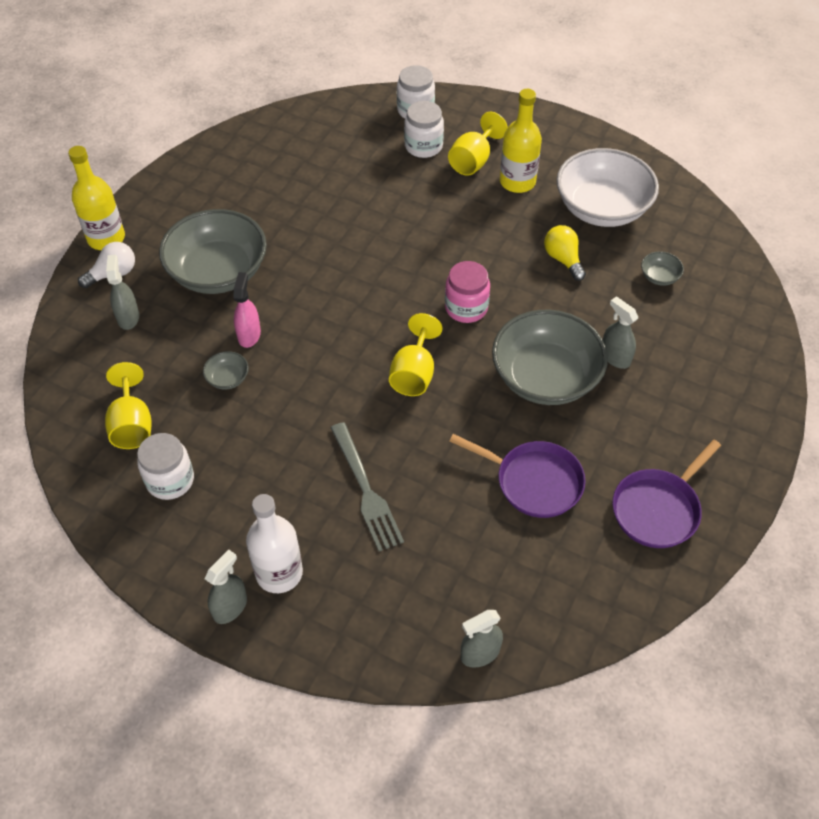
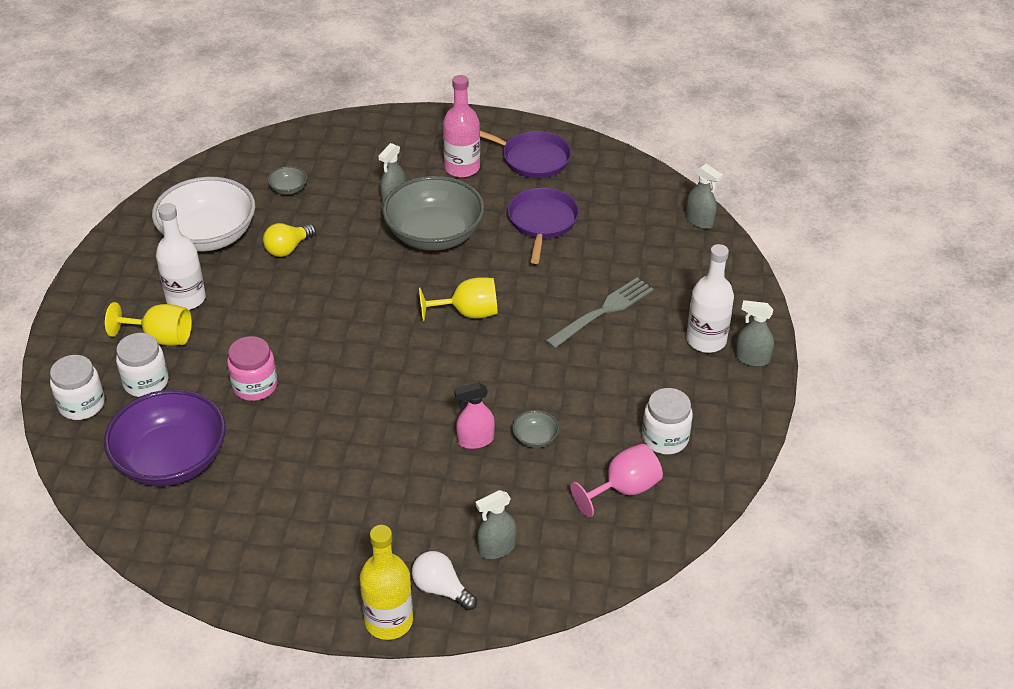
camera: 110 degrees left, 10 degrees down
yellow goblet [105,362,152,449] -> pink goblet [570,444,663,517]
grey bowl [159,209,267,294] -> none
pink jar [445,261,490,323] -> pink jar moved to [227,336,278,401]
yellow bottle [500,89,542,193] -> white bottle [156,203,206,310]
none -> purple bowl [104,389,226,486]
none -> pink bottle [443,75,480,177]

